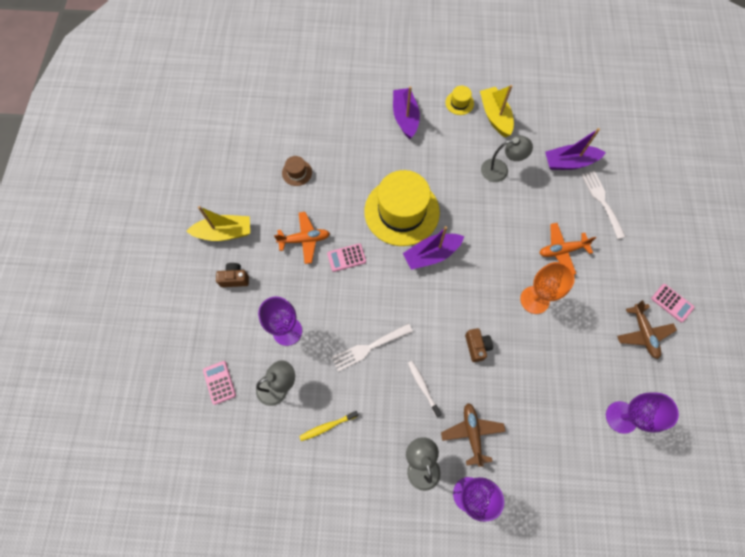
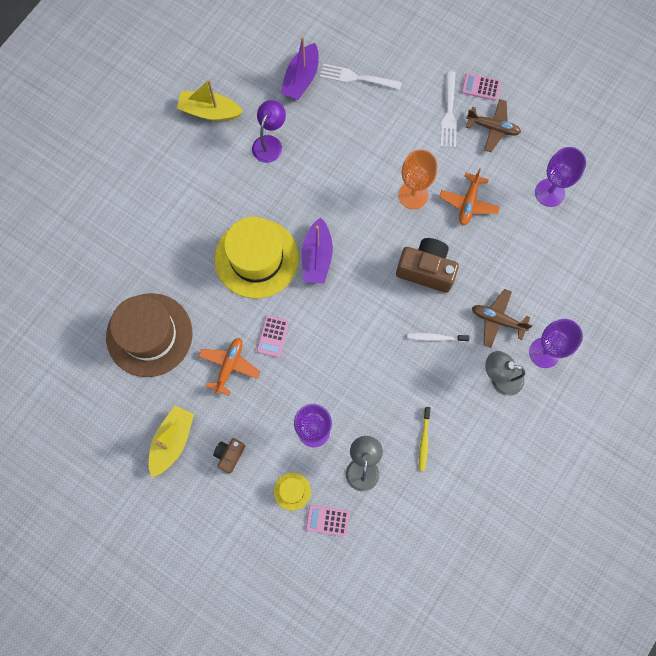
camera: 60 degrees left, 5 degrees up
brown hat [282,156,312,186] -> brown hat [106,293,192,377], size x2.42
white fork [332,323,413,371] -> white fork moved to [441,71,457,148]
purple boat [393,86,420,139] -> none
yellow hat [445,86,474,115] -> yellow hat moved to [274,473,311,511]
brown camera [465,328,493,362] -> brown camera [396,238,459,293], size x1.84
grey lamp [481,135,533,182] -> purple lamp [252,100,286,163]
orange plane [540,223,596,275] -> orange plane moved to [439,168,500,225]
pink calculator [651,284,694,323] -> pink calculator turned 150 degrees counterclockwise [462,73,501,101]

